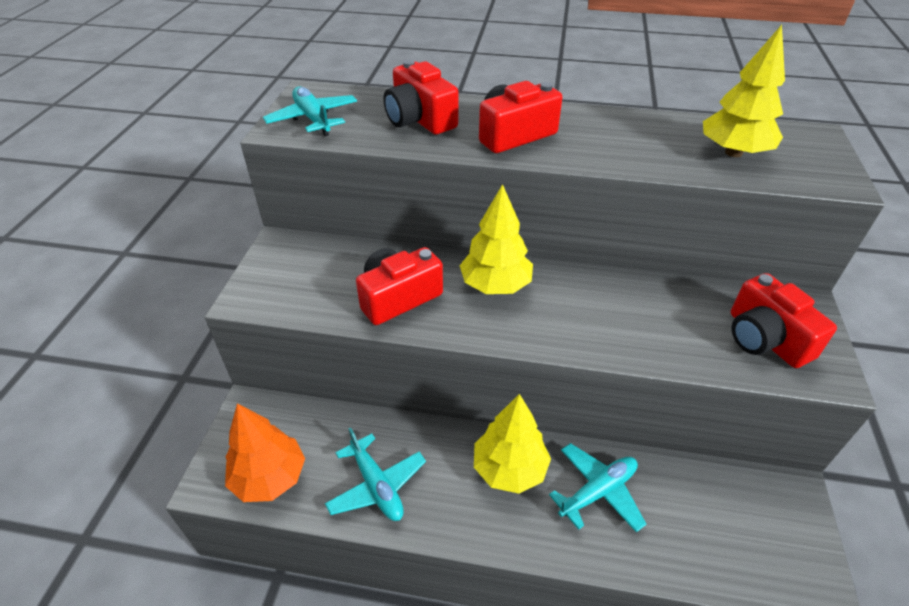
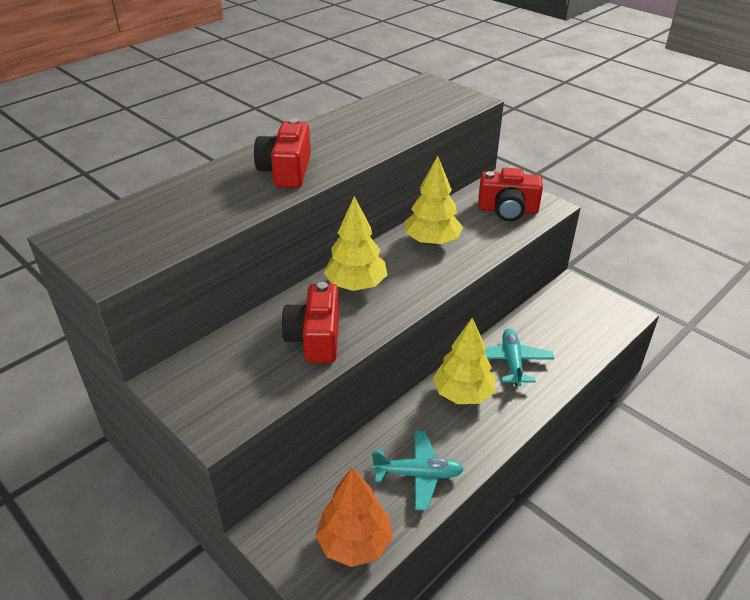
camera: 55 degrees left, 5 degrees down
turquoise plane [263,86,357,136] -> none
red camera [383,60,459,135] -> none
yellow tree [703,25,785,157] -> yellow tree moved to [405,156,463,245]

